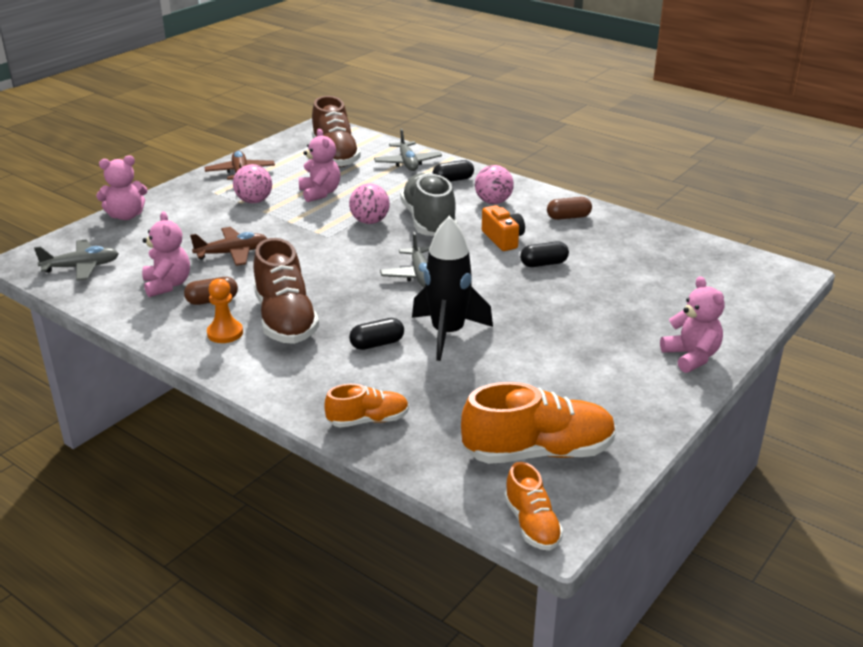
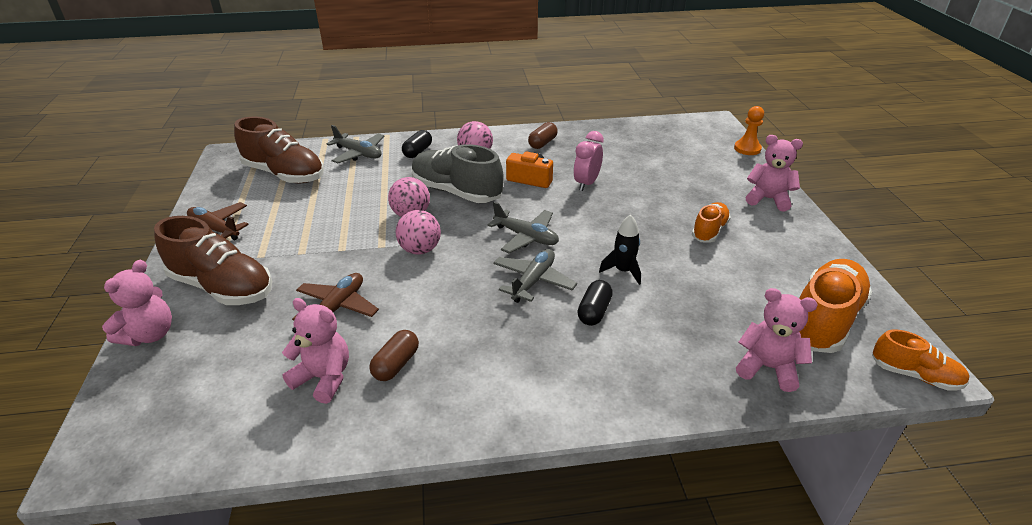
camera: 45 degrees left, 5 degrees up
grey plane [34,239,119,281] -> grey plane moved to [493,249,577,303]
orange pawn [207,279,243,343] -> orange pawn moved to [734,106,764,155]
pink ball [233,164,272,203] -> pink ball moved to [396,210,441,255]
brown shoe [253,238,319,344] -> brown shoe moved to [154,216,273,305]
pink teddy bear [299,129,340,202] -> pink teddy bear moved to [736,288,817,392]
orange shoe [324,384,409,427] -> orange shoe moved to [692,202,731,243]
black rocket [412,216,493,361] -> black rocket [599,214,641,285], size x0.54
black capsule [520,242,569,267] -> pink clock [574,131,604,191]

